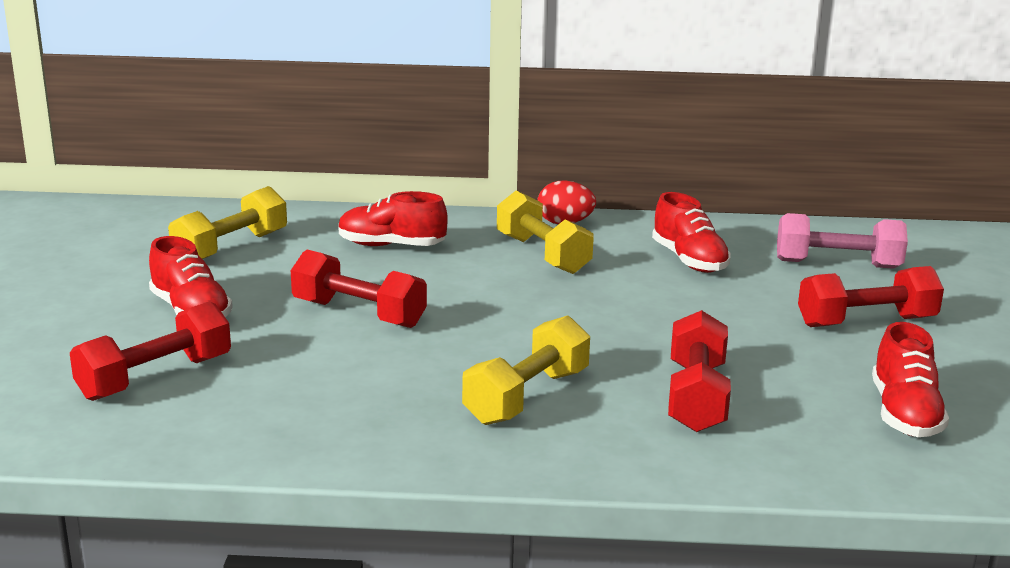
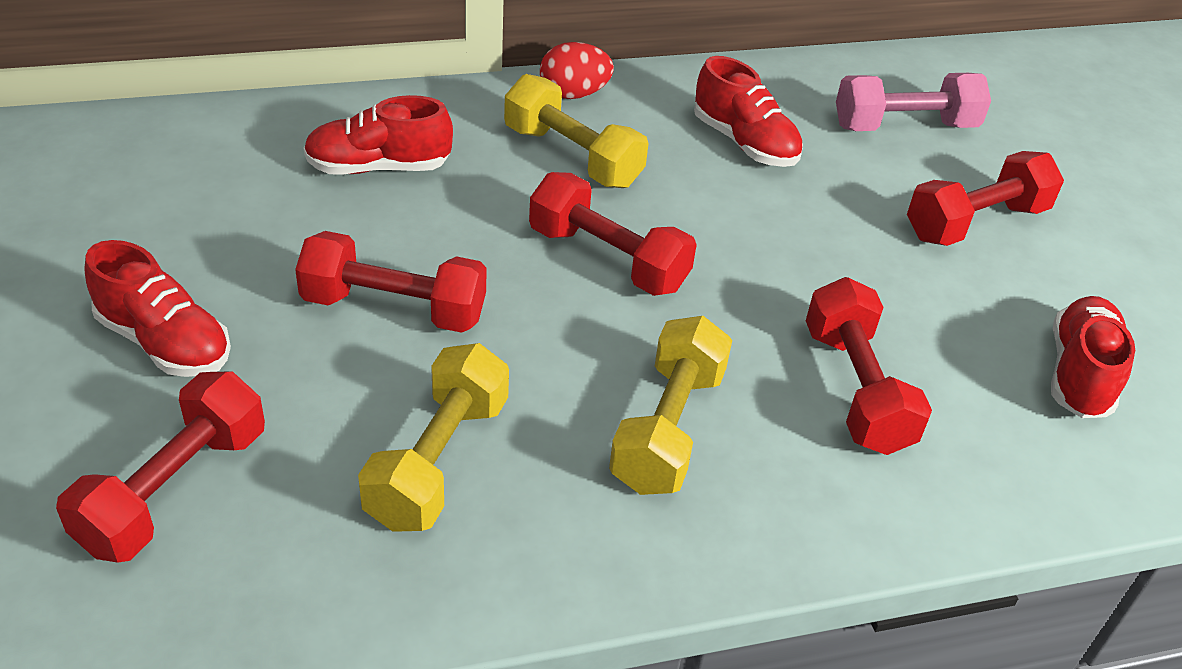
camera: 20 degrees left, 20 degrees up
yellow dumbbell [168,186,287,259] -> yellow dumbbell moved to [358,343,509,532]
red shoe [872,322,949,437] -> red shoe turned 150 degrees counterclockwise [1051,296,1135,418]
none -> red dumbbell [529,172,697,296]

